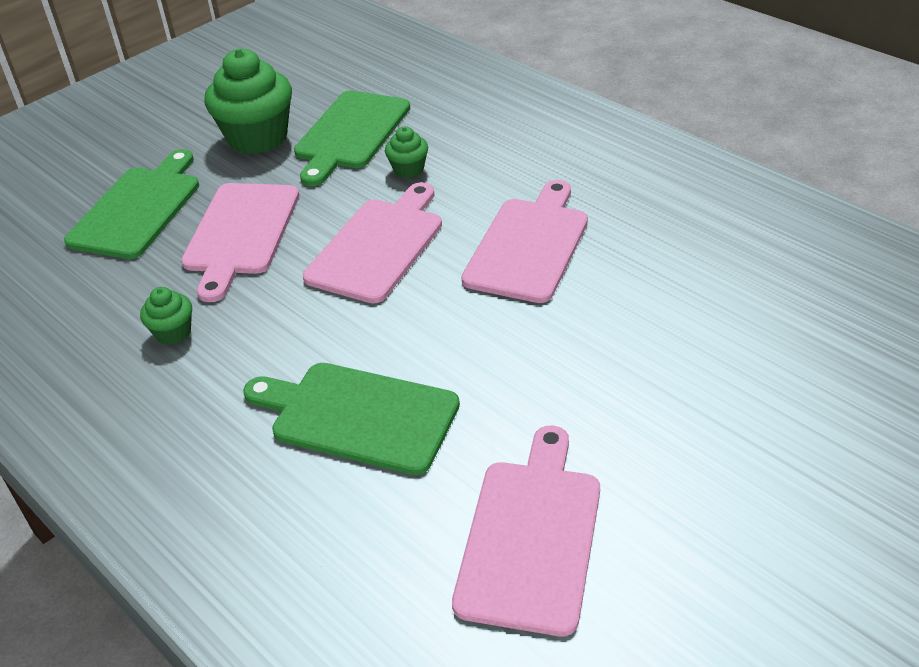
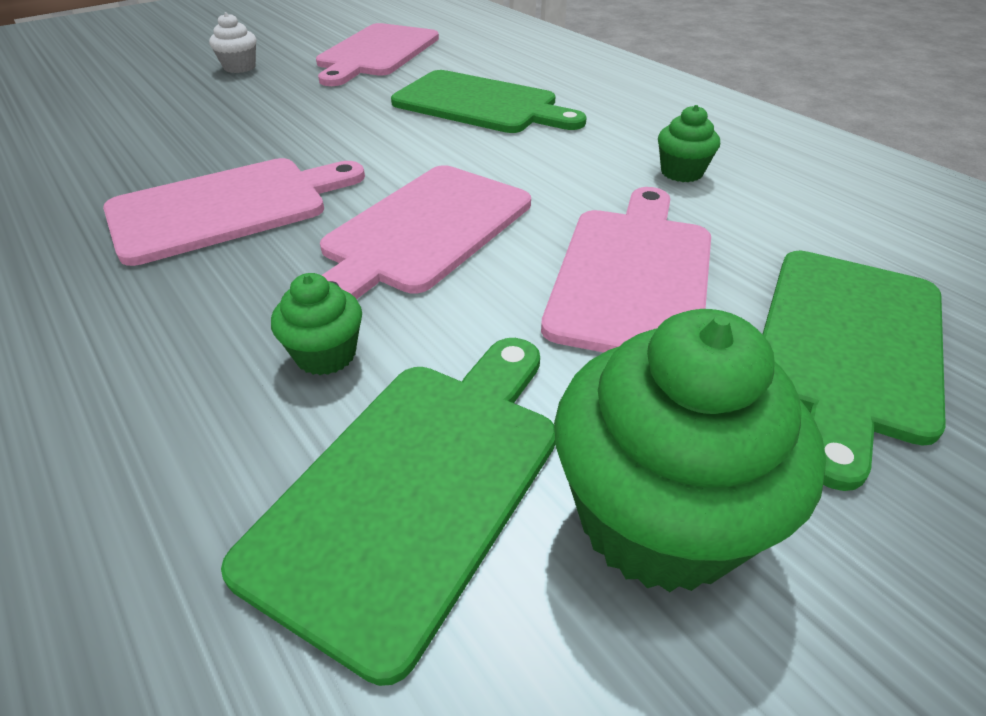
camera: 175 degrees left, 0 degrees up
pink cutting board [461,180,588,303] -> pink cutting board turned 150 degrees counterclockwise [103,158,365,266]
none -> white cupcake [209,12,256,73]

